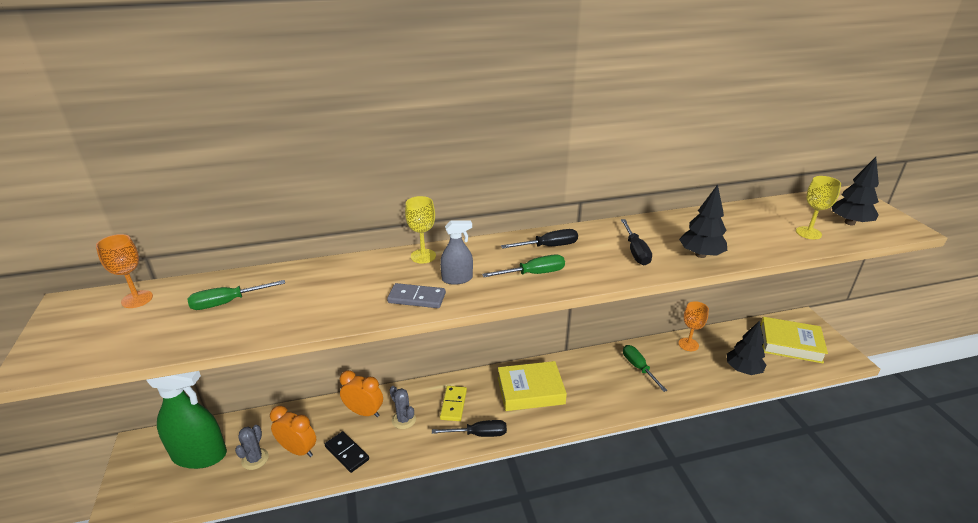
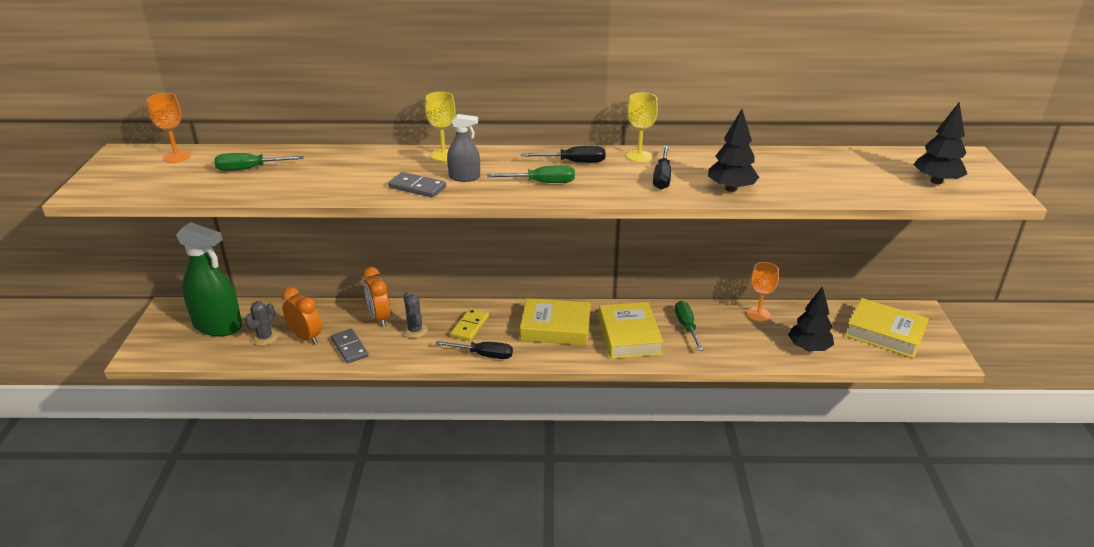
camera: 15 degrees right, 0 degrees up
black domino [325,431,369,473] -> grey domino [331,329,369,364]
orange clock [340,370,383,417] -> orange clock turned 150 degrees counterclockwise [363,267,390,327]
yellow goblet [796,176,841,239] -> yellow goblet moved to [627,93,658,162]
none -> yellow book [599,302,663,359]

